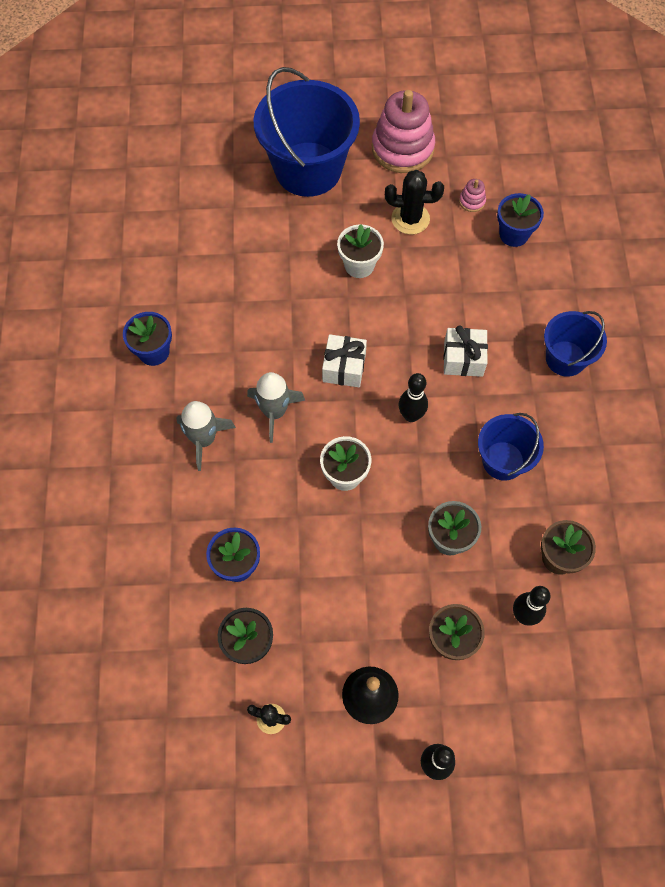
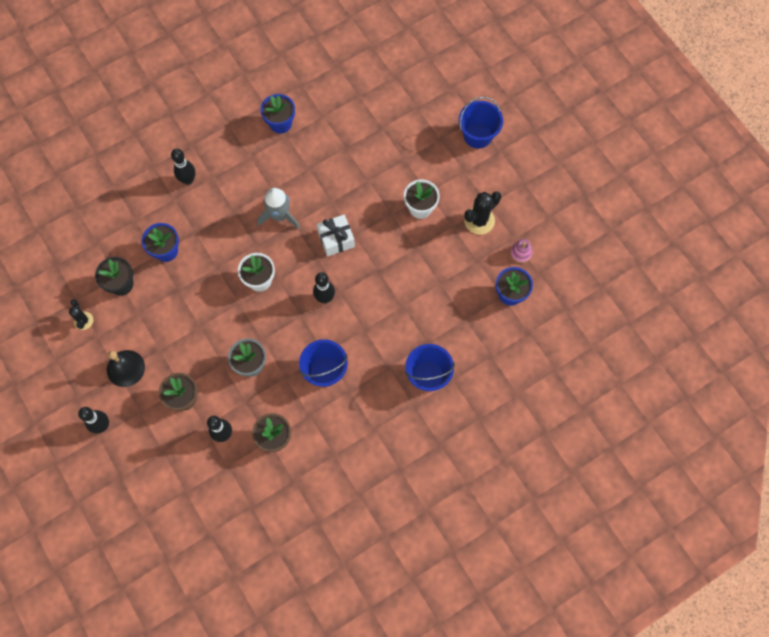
camera: 60 degrees right, 5 degrees up
grey rocket [176,401,236,471] -> none
blue bucket [254,67,360,197] -> blue bucket [459,97,503,149], size x0.55
pink stacking toy [372,90,435,173] -> none
black cactus [385,170,444,235] -> black cactus turned 75 degrees clockwise [464,191,501,235]
white gift [443,326,488,377] -> none
none -> black bowling pin [171,148,195,185]

